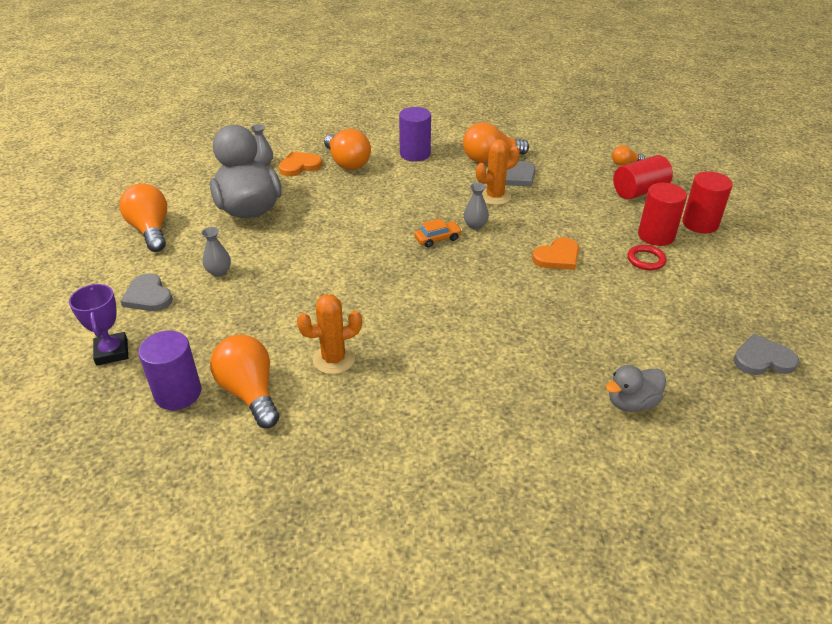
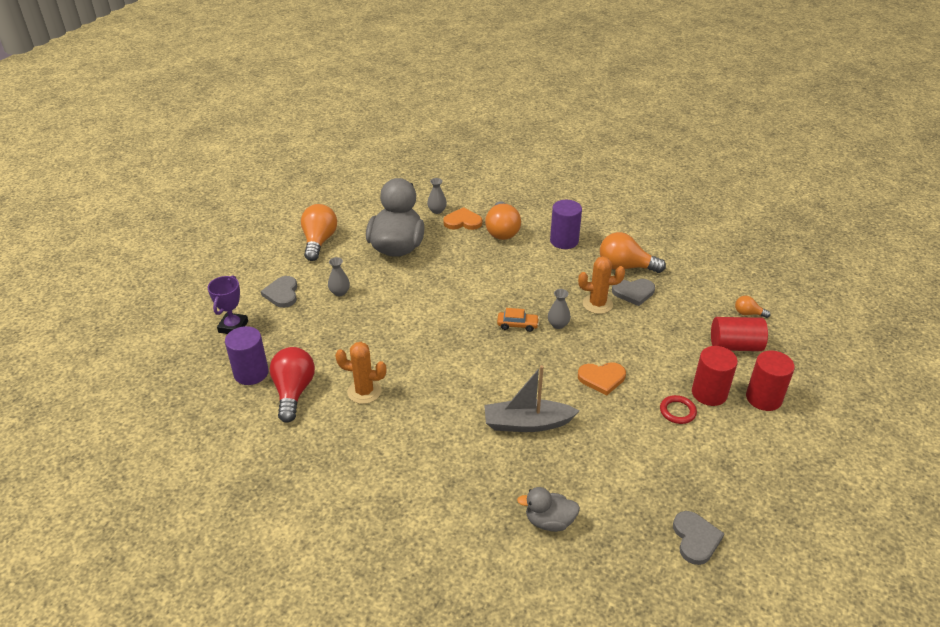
camera: 30 degrees right, 0 degrees up
orange light bulb [210,335,280,428] -> red light bulb [270,347,315,422]
grey heart [733,334,799,375] -> grey heart turned 60 degrees clockwise [673,511,725,565]
none -> grey boat [484,365,579,432]

